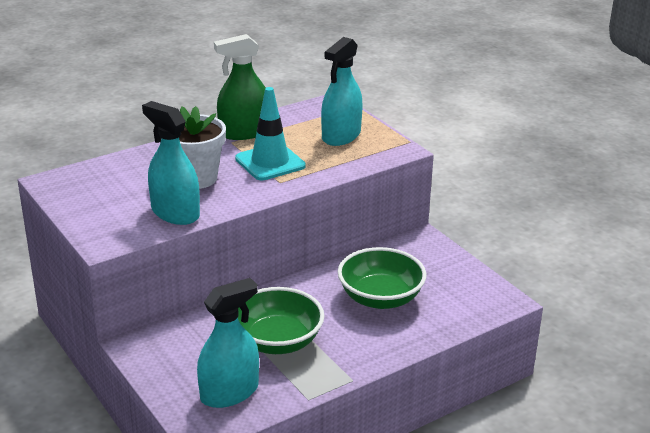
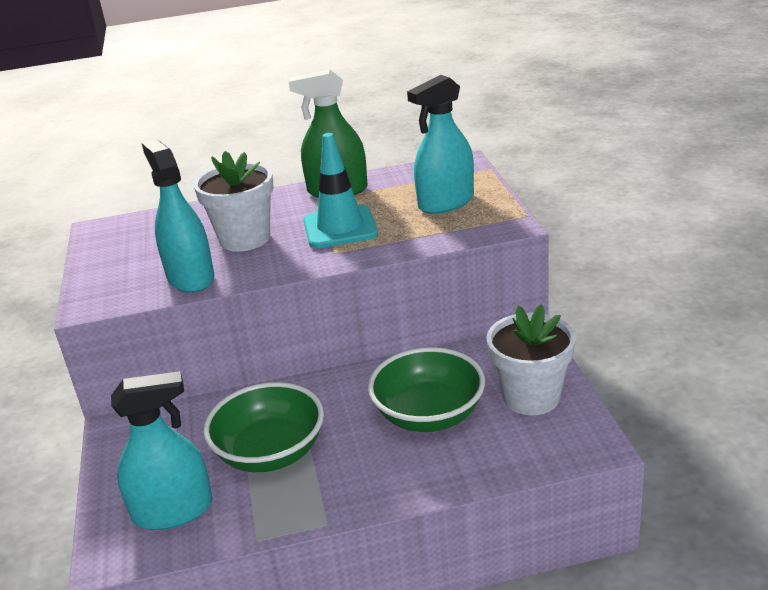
camera: 25 degrees right, 0 degrees up
none -> white flower pot [486,304,576,415]

